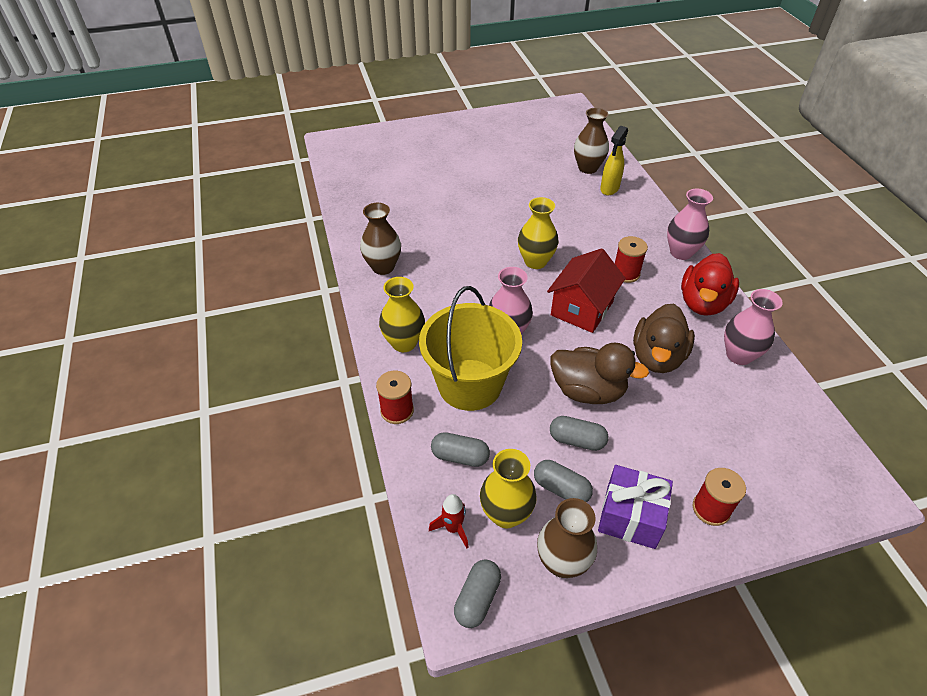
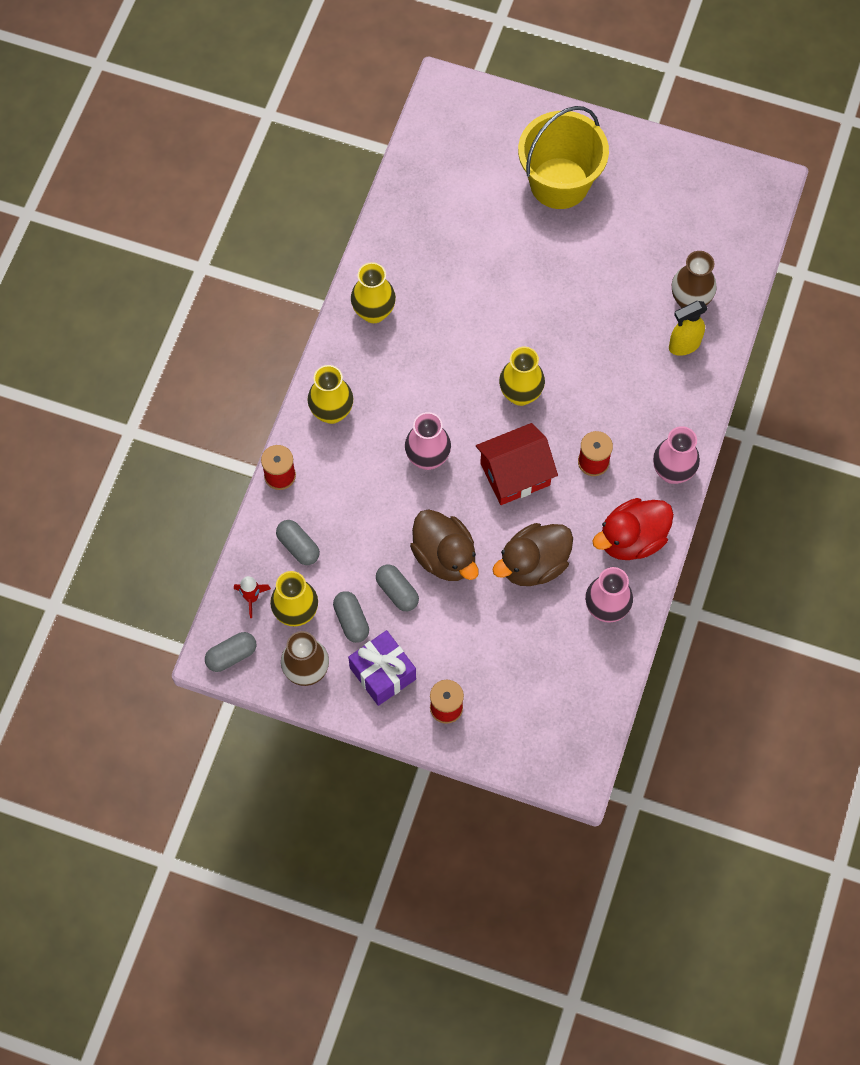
camera: 35 degrees right, 20 degrees up
brown vase [360,203,401,275] -> yellow vase [351,262,396,323]
yellow bucket [419,286,522,411] -> yellow bucket moved to [518,106,609,209]

